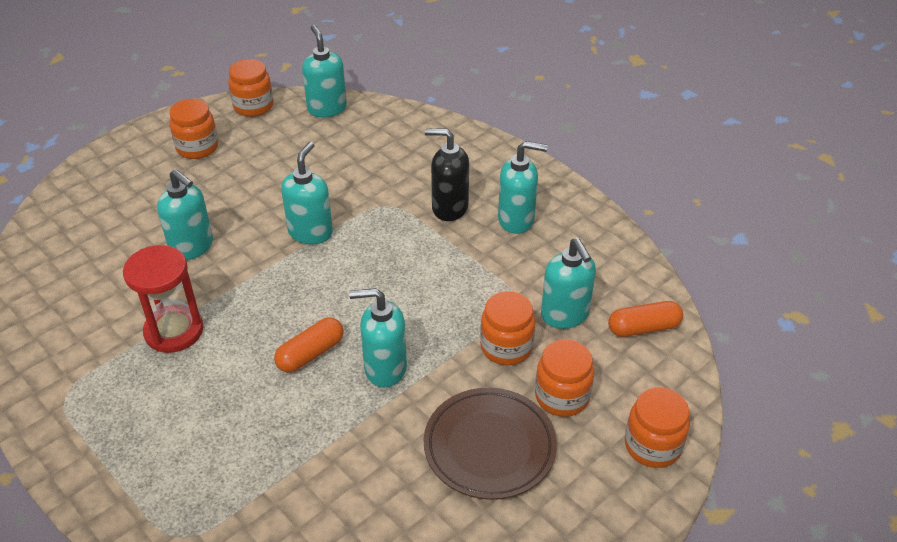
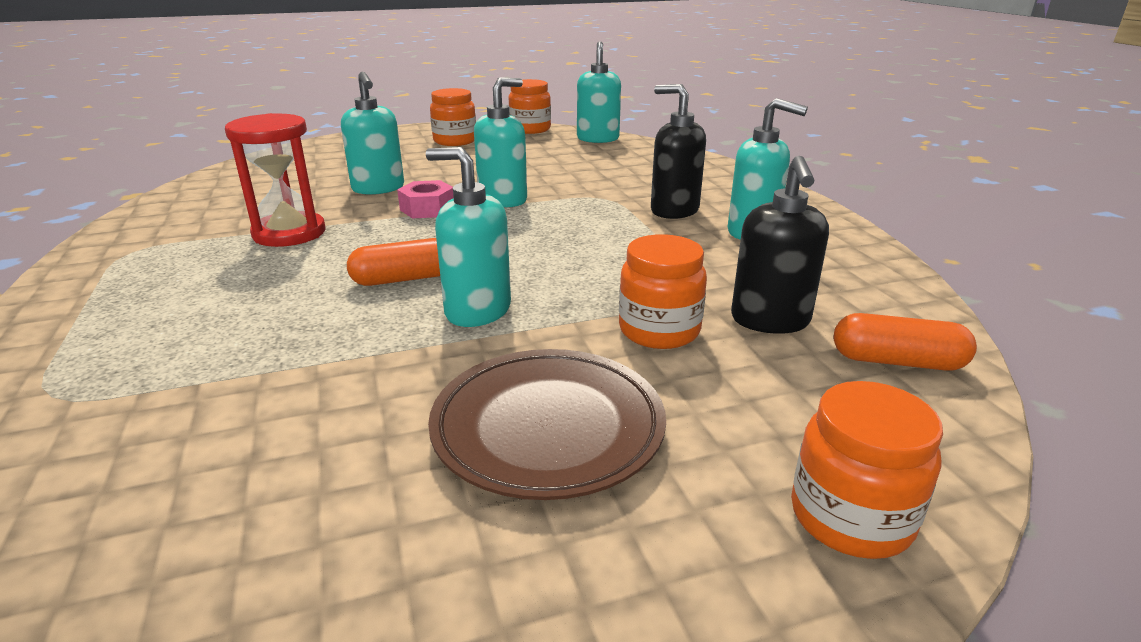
camera: 25 degrees right, 15 degrees down
orange jar [535,339,594,417] -> none
turquoise soap dispenser [541,238,596,329] -> black soap dispenser [731,156,829,334]
none -> pink nut [397,180,454,218]

